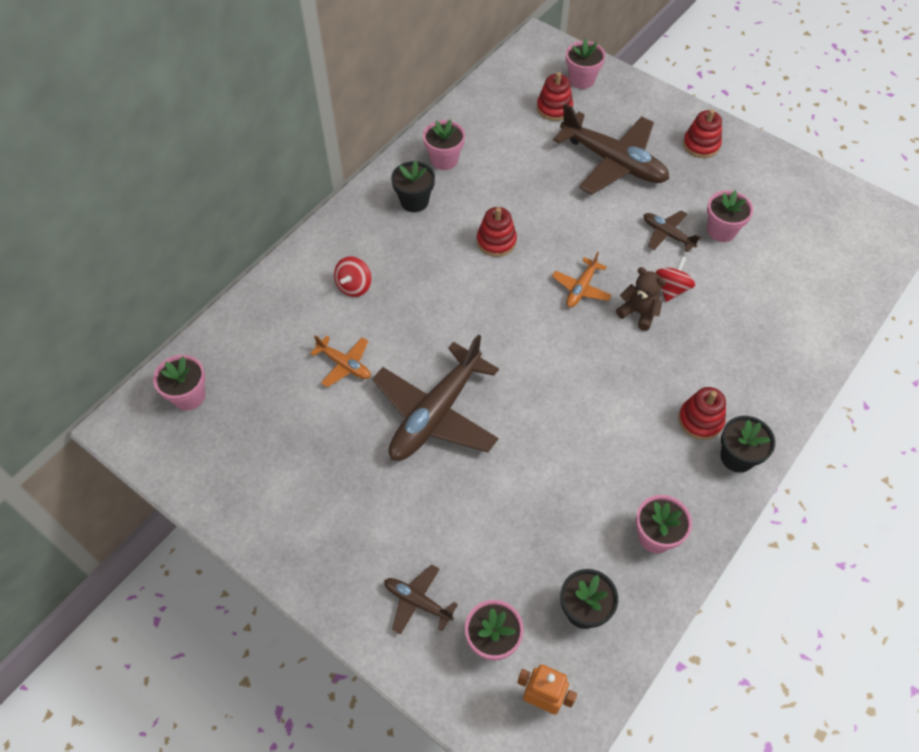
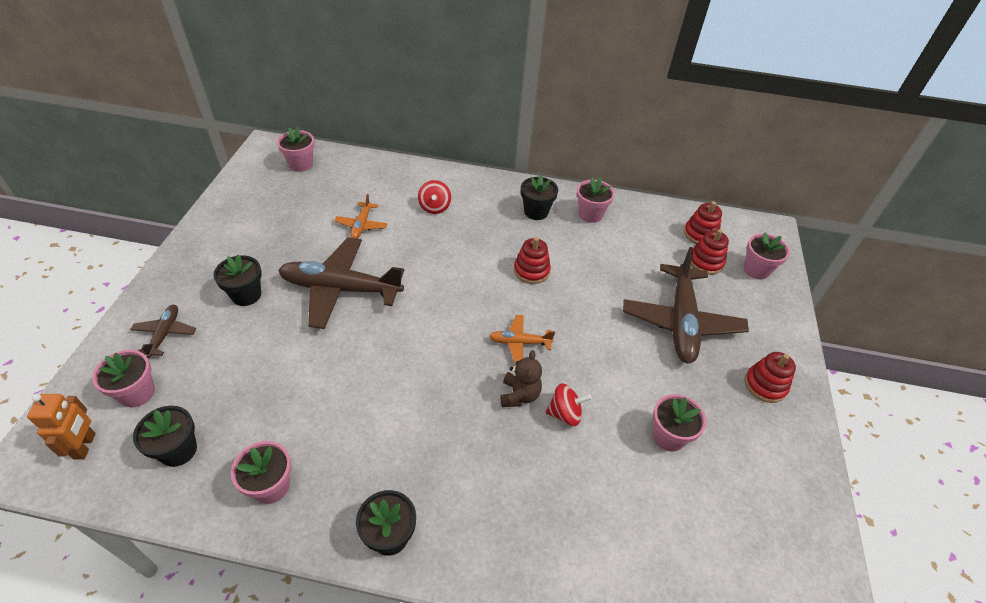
camera: 60 degrees right, 10 degrees down
red spinning top [334,256,371,297] -> red spinning top turned 90 degrees counterclockwise [418,180,451,214]
brown plane [644,210,701,252] -> none
red stacking toy [678,387,726,440] -> red stacking toy moved to [684,201,722,244]
none -> black flower pot [214,254,262,306]

